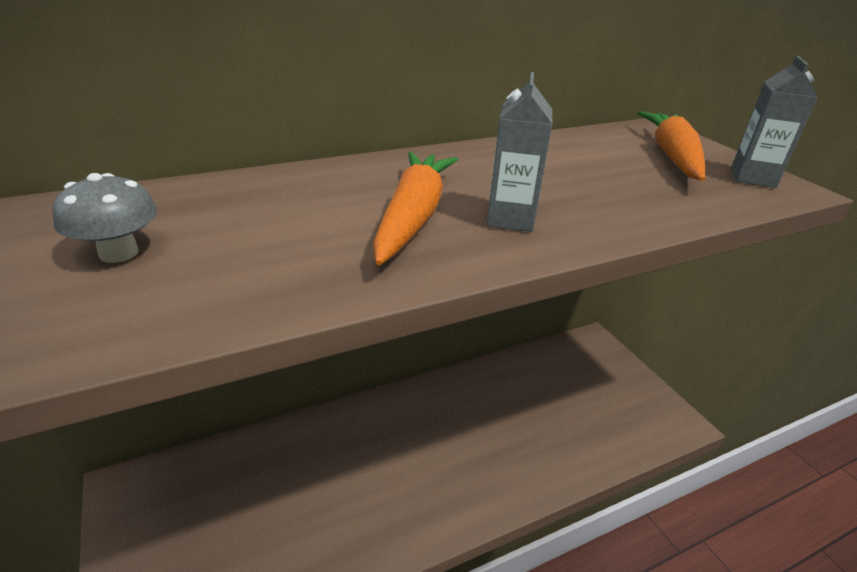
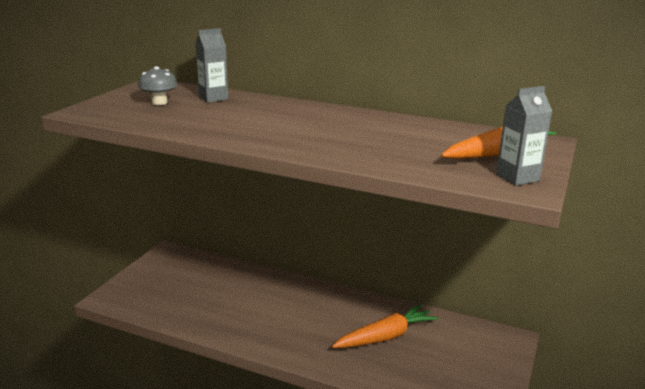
camera: 50 degrees right, 10 degrees down
orange carrot [373,152,458,265] -> orange carrot moved to [332,304,438,348]
grey carton [487,72,552,232] -> grey carton moved to [195,28,228,102]

